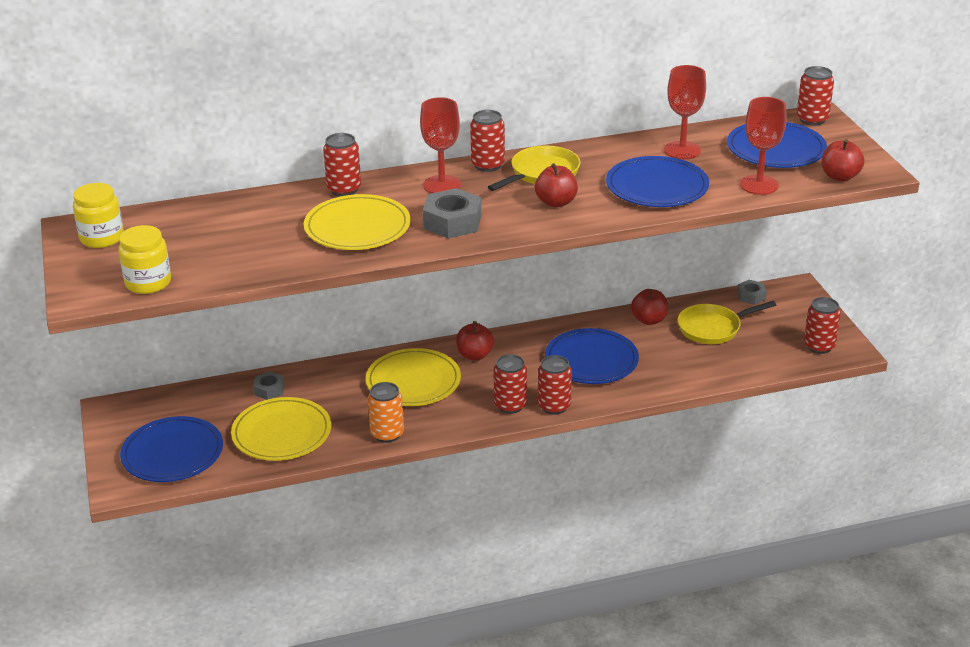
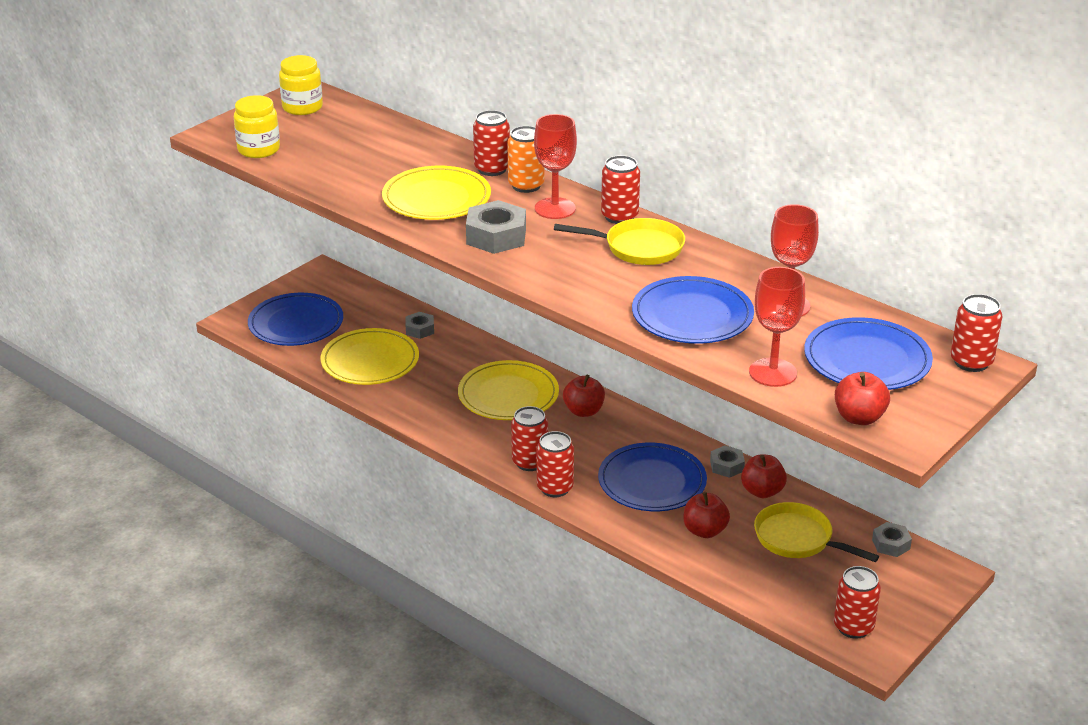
camera: 55 degrees right, 0 degrees up
orange can [368,382,404,443] -> orange can moved to [507,126,545,193]
red apple [535,163,578,207] -> red apple moved to [684,492,730,538]
none -> grey nut [710,445,745,478]

